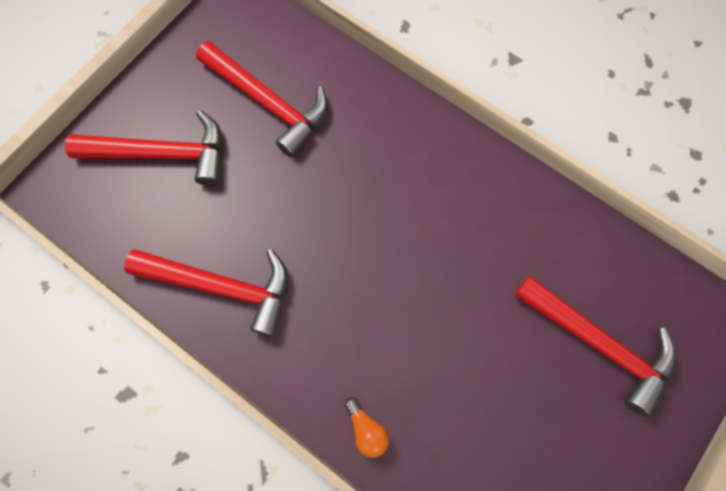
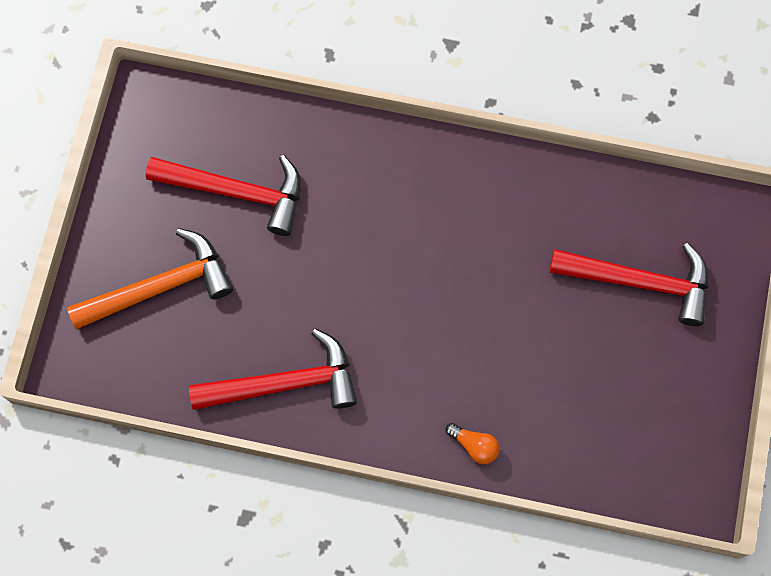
camera: 25 degrees left, 0 degrees up
red hammer [65,110,222,186] -> orange hammer [67,228,233,329]

